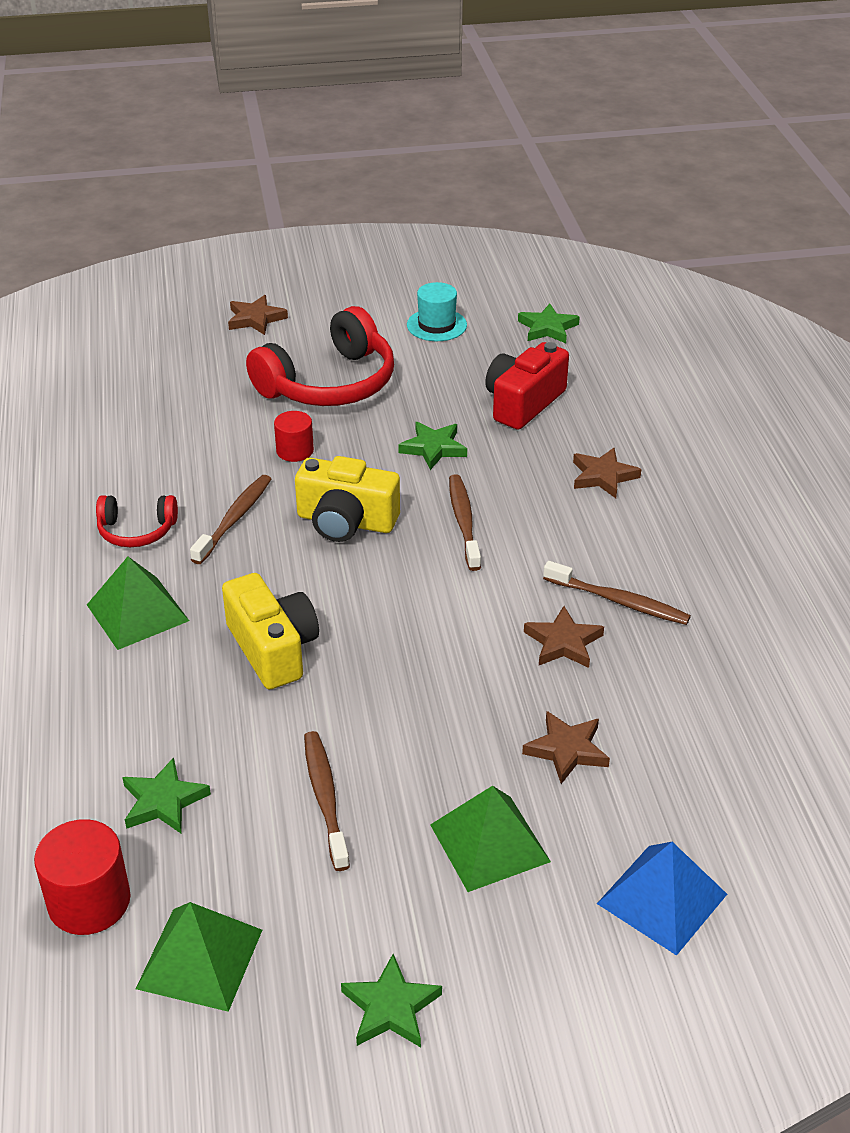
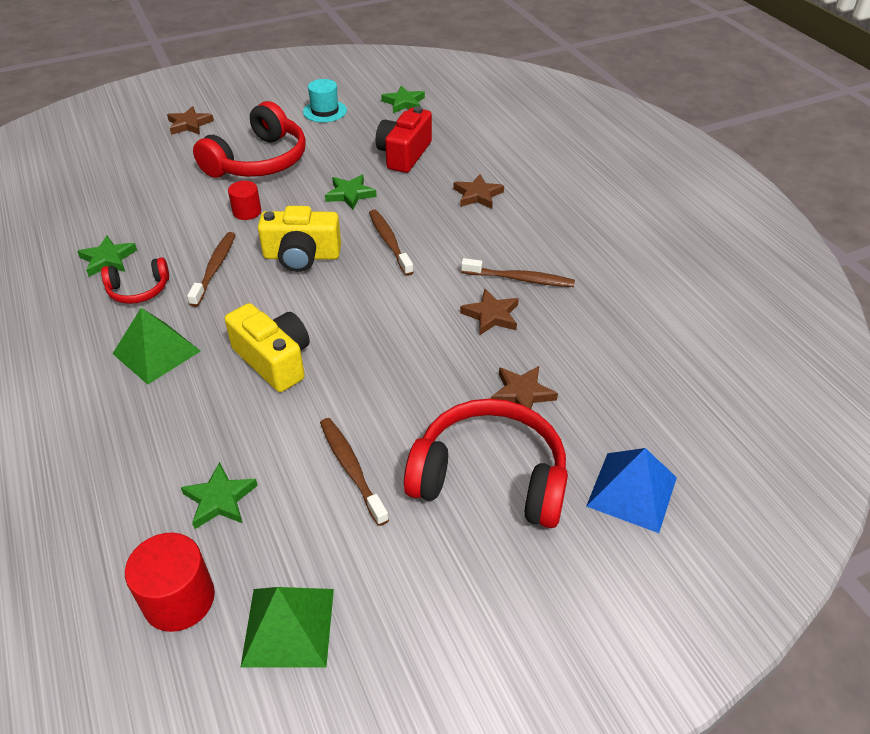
camera: 15 degrees left, 5 degrees up
green star [341,954,442,1047] -> green star moved to [77,235,137,277]
green pyramid [430,786,551,892] -> red headphones [404,399,568,528]

